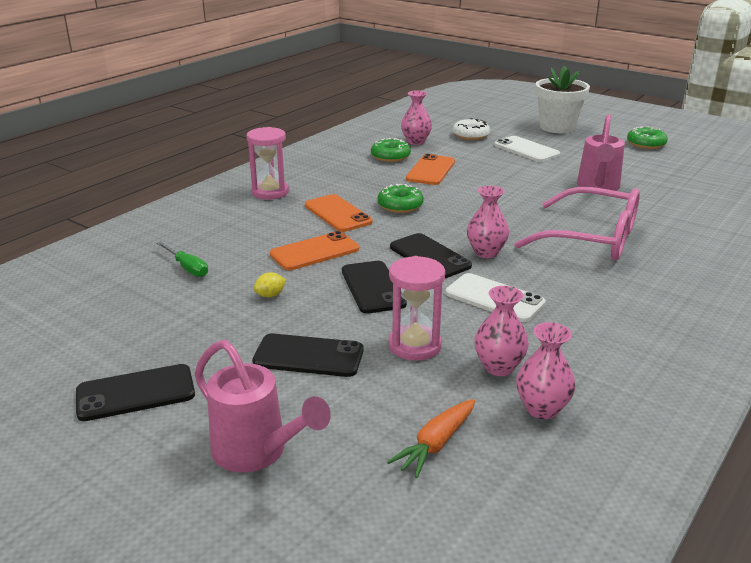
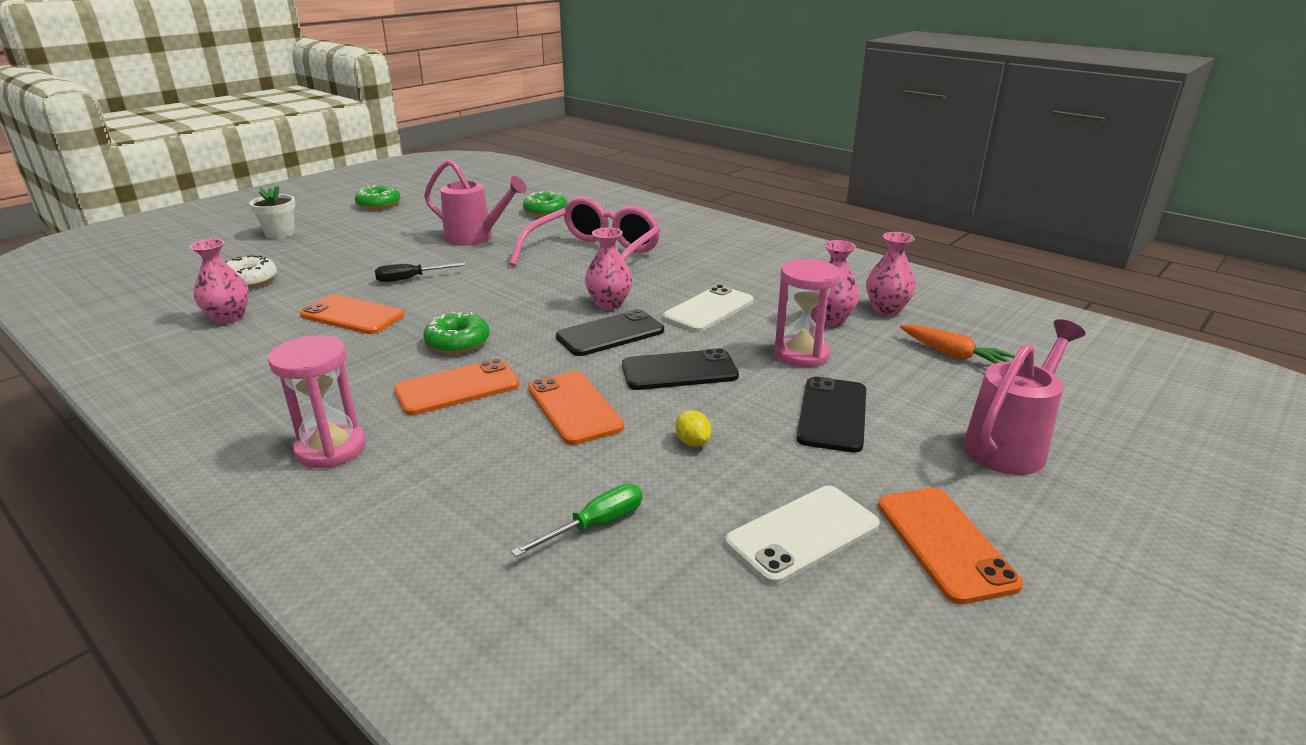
camera: 85 degrees left, 0 degrees up
black phone [76,364,195,421] -> orange phone [878,488,1023,604]
green donut [371,138,411,162] -> green donut moved to [523,191,568,217]
white phone [494,136,560,162] -> white phone moved to [725,486,880,585]
white flower pot [535,66,590,133] -> white flower pot [249,186,296,239], size x0.60
none -> black screwdriver [375,263,465,282]

